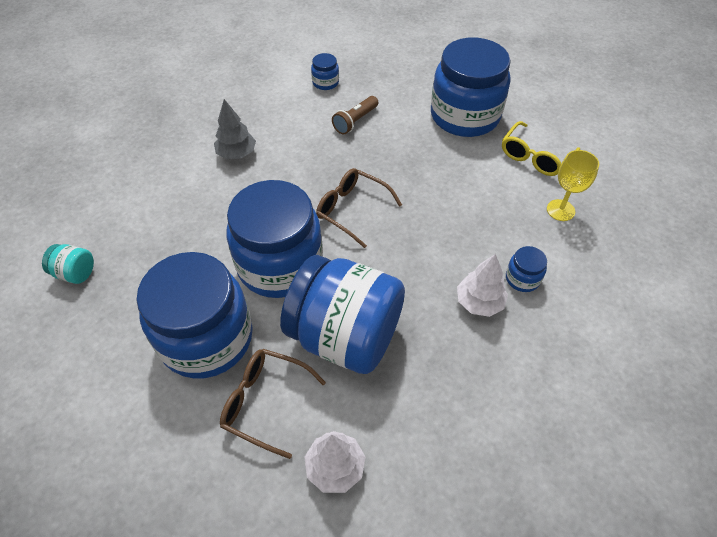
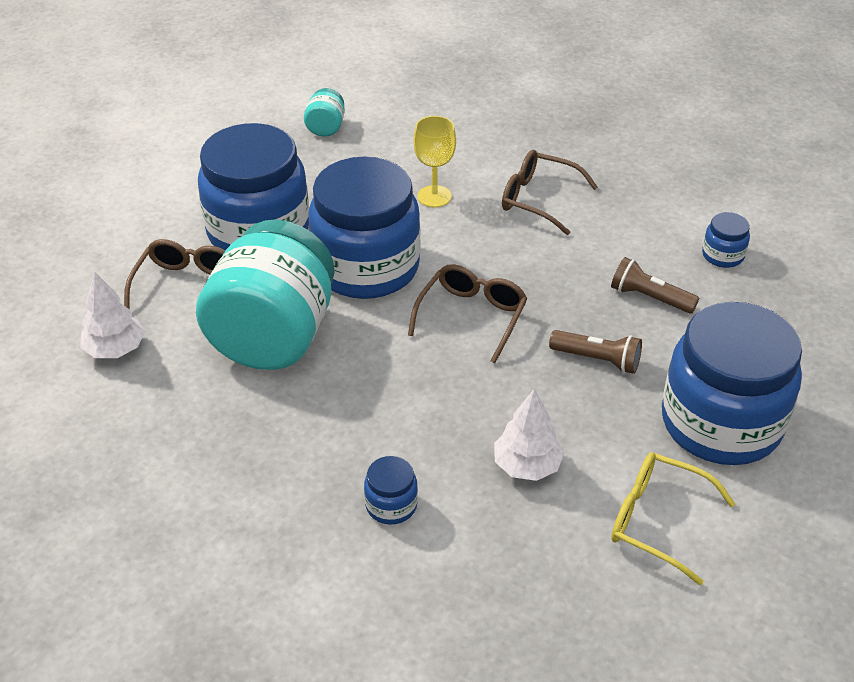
camera: 80 degrees right, 10 degrees down
grey tree [214,99,256,159] -> brown glasses [502,150,598,235]
blue jar [280,255,405,374] -> turquoise jar [196,220,335,370]
white tree [457,254,508,317] -> white tree moved to [494,388,564,481]
yellow goblet [547,150,599,221] -> yellow goblet moved to [413,116,456,207]
none -> brown flashlight [549,330,642,374]

